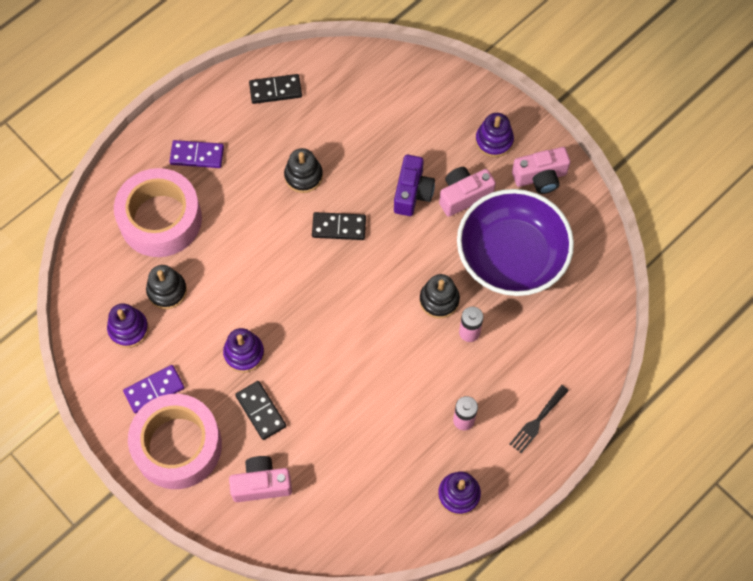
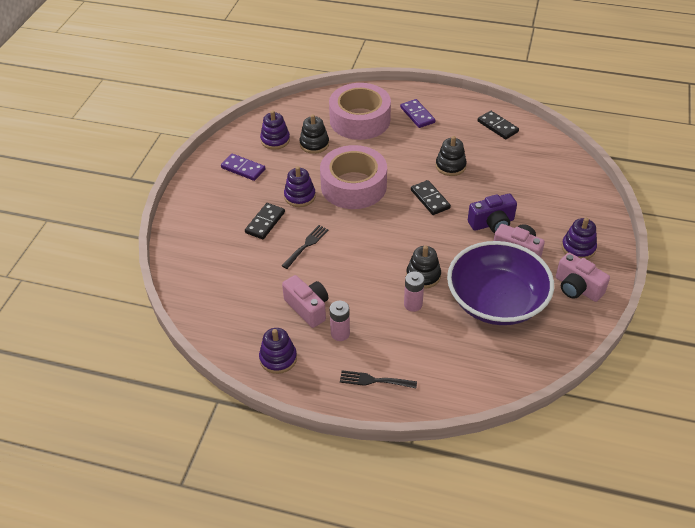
camera: 60 degrees right, 20 degrees down
pink tape [128,394,222,489] -> pink tape moved to [320,145,387,209]
pink camera [229,456,292,502] -> pink camera moved to [282,275,328,328]
none -> black fork [282,225,329,269]

